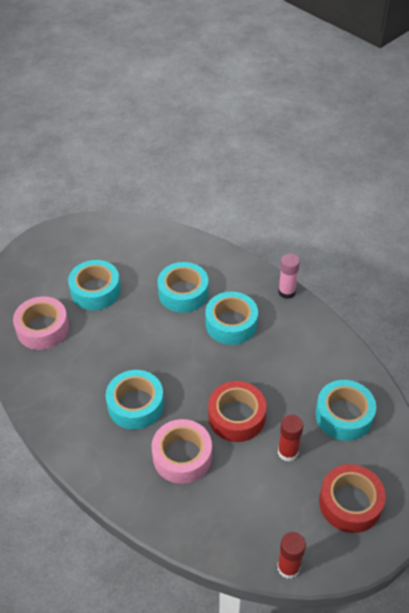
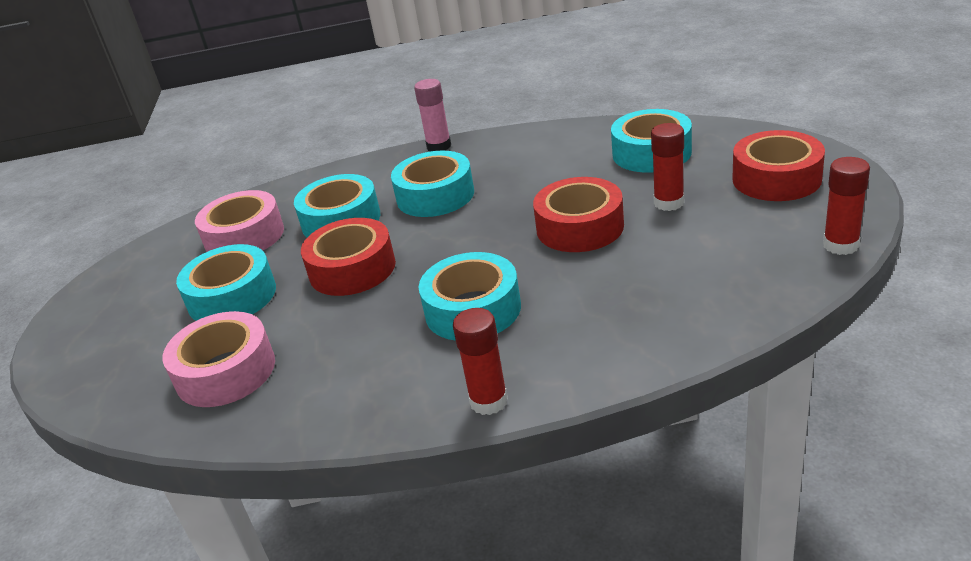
camera: 50 degrees left, 15 degrees down
pink tape [152,419,212,484] -> pink tape moved to [195,190,284,252]
none -> red tape [301,218,396,296]
none -> red glue stick [453,308,508,415]

